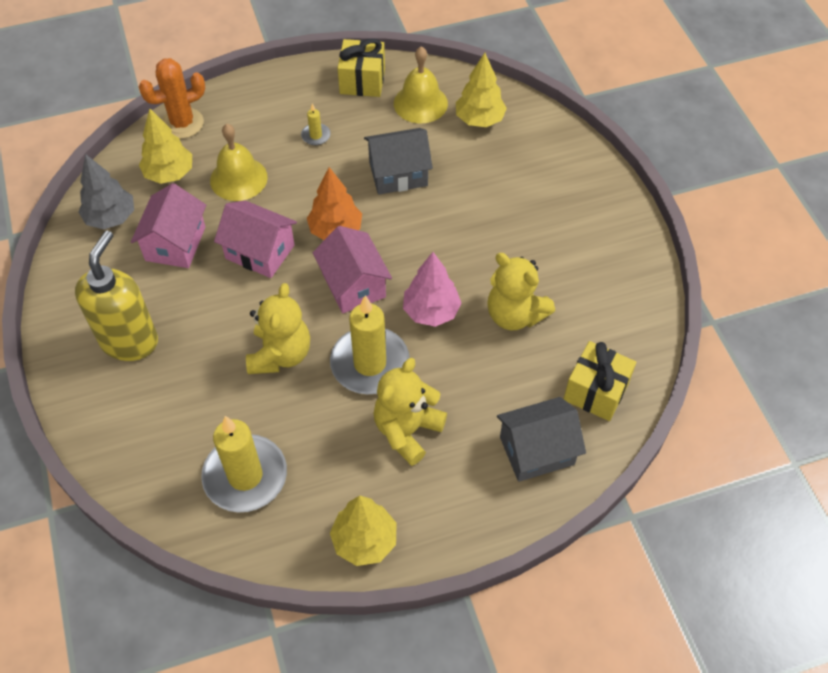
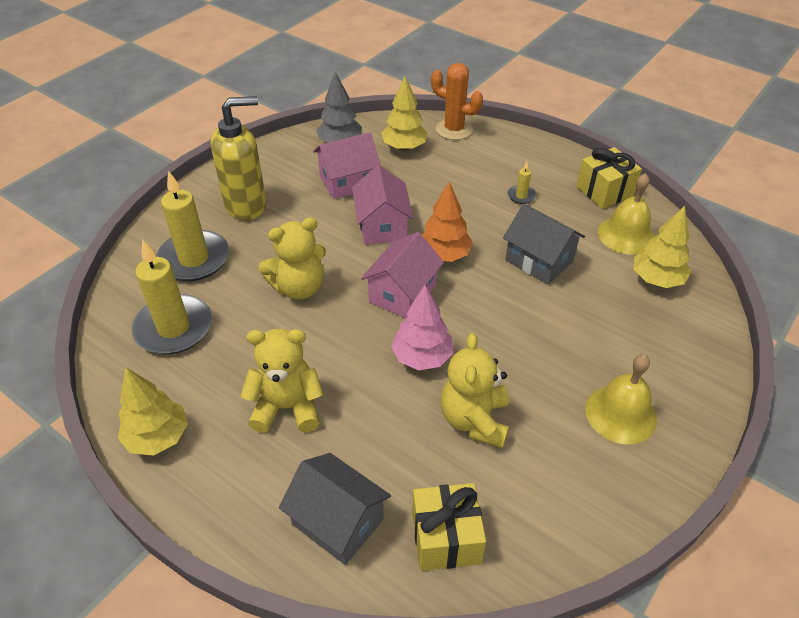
camera: 55 degrees right, 10 degrees down
yellow bell [210,124,268,201] -> yellow bell moved to [585,354,657,445]
yellow candle [330,295,409,394] -> yellow candle moved to [156,171,229,281]

